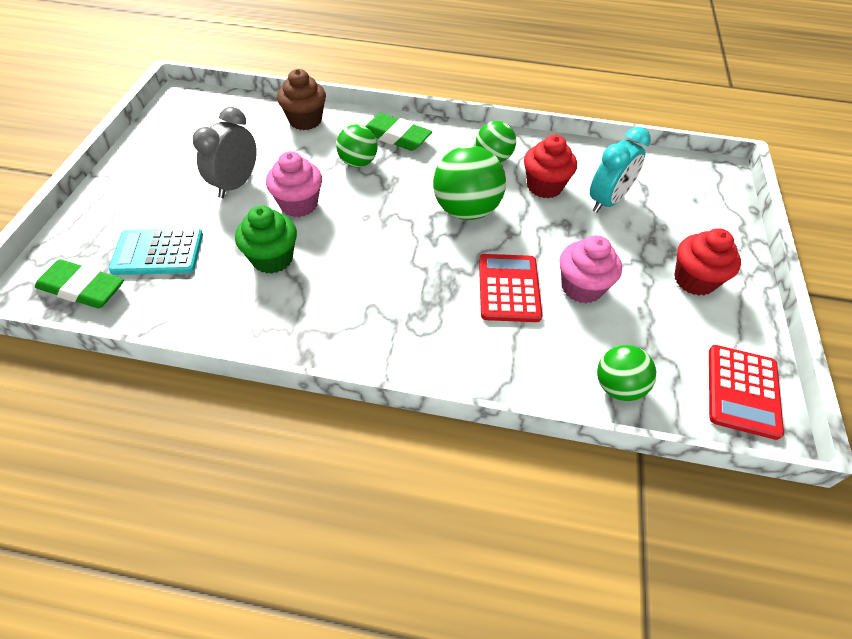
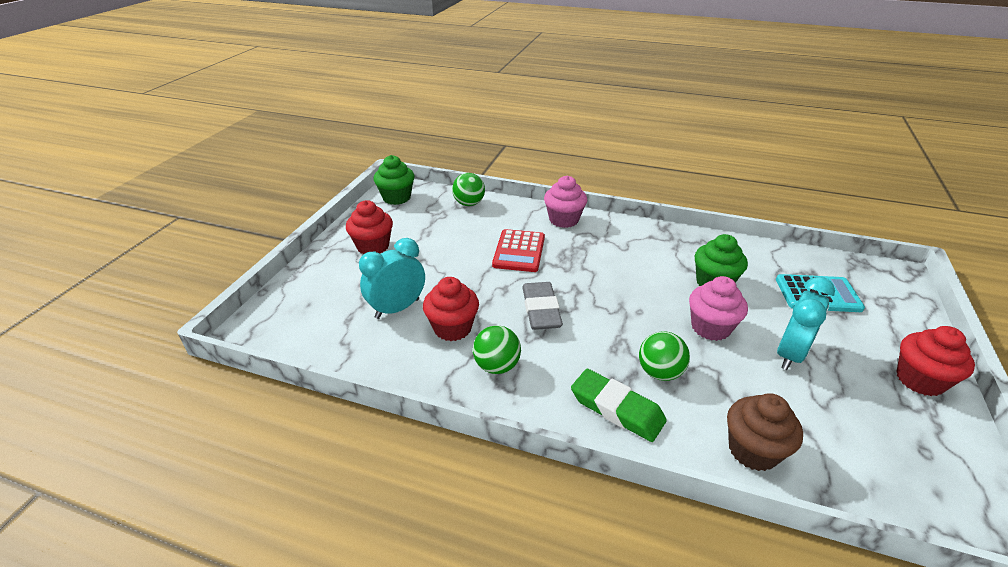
camera: 170 degrees left, 15 degrees down
green eraser [35,259,124,308] -> none
grey clock [193,107,257,198] -> turquoise clock [777,277,835,370]
green ball [433,145,506,220] -> grey eraser [522,282,563,330]
pink cupcake [559,235,622,303] -> pink cupcake moved to [544,175,587,228]
red calculator [709,345,784,440] -> green cupcake [374,155,415,205]
none -> red cupcake [896,326,975,396]

